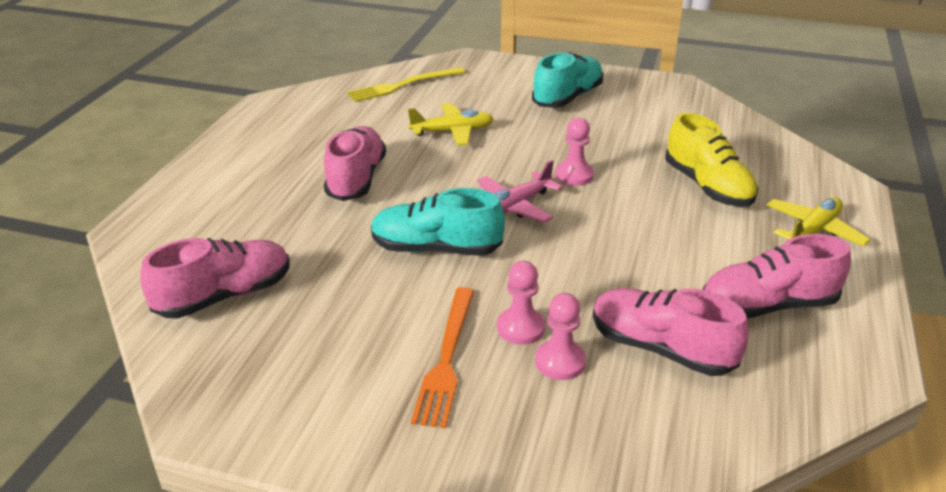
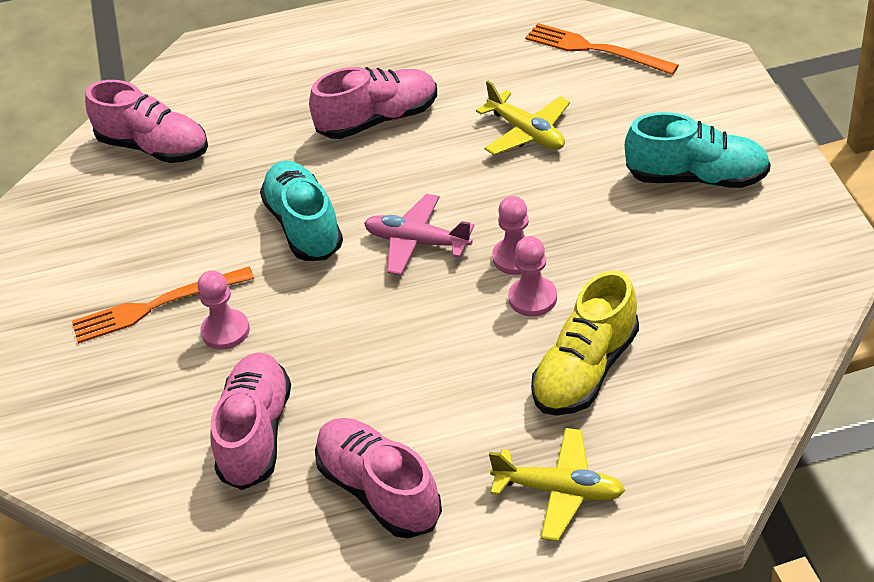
camera: 65 degrees right, 10 degrees up
yellow fork [347,67,465,102] -> orange fork [525,23,679,75]
pink pawn [535,293,586,380] -> pink pawn moved to [508,236,557,316]

